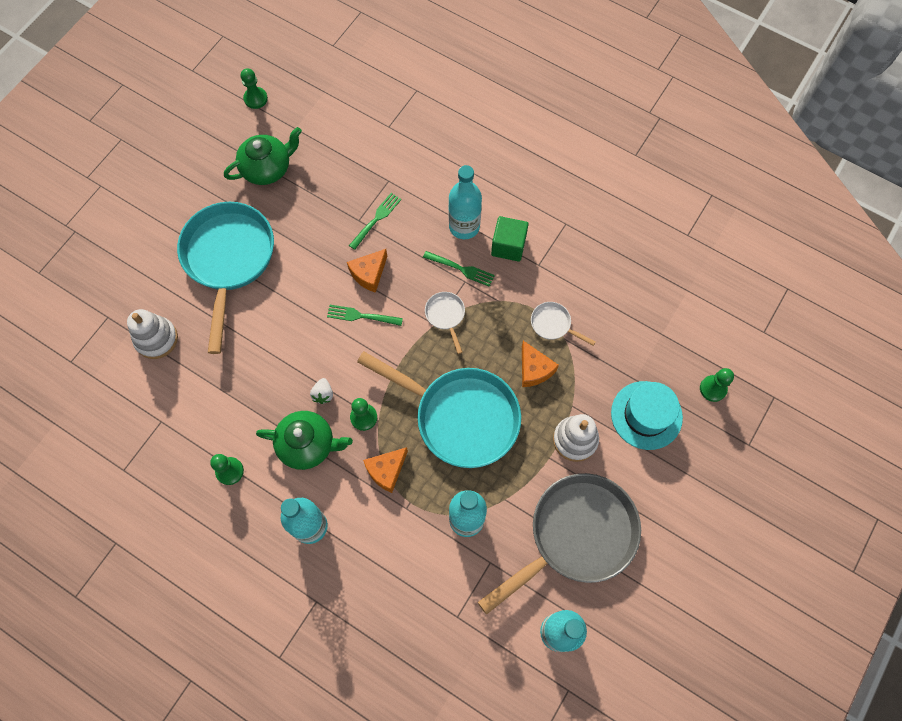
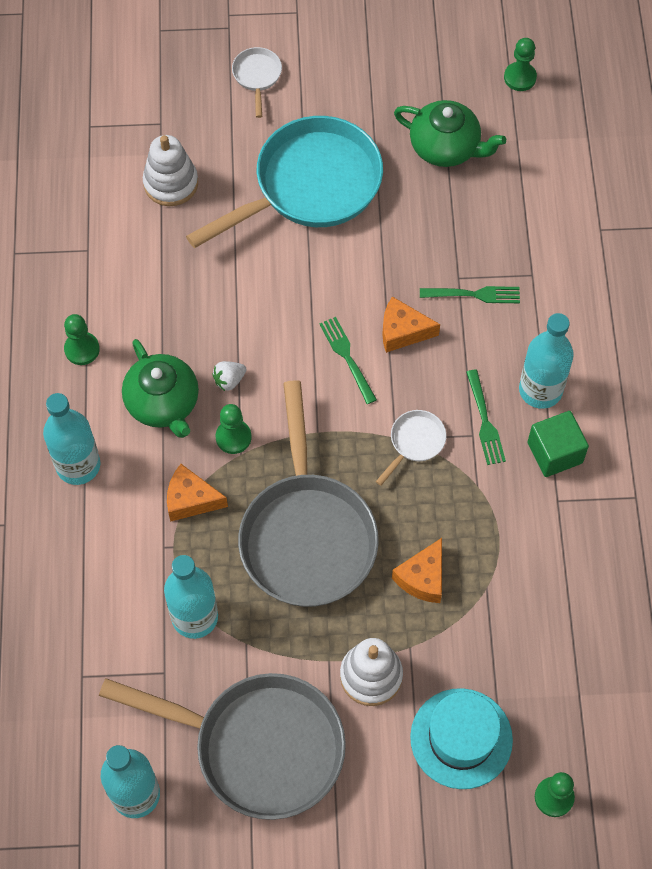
camera: 55 degrees right, 5 degrees down
turquoise pan [357,351,521,468] -> grey pan [238,380,379,607]
white pan [531,302,596,346] -> white pan moved to [232,47,282,118]

